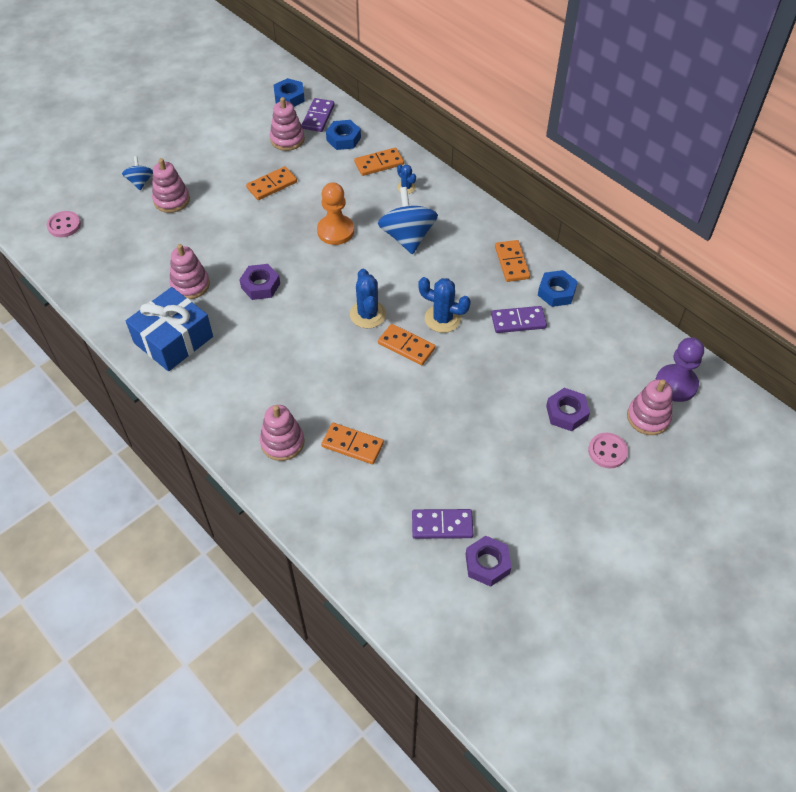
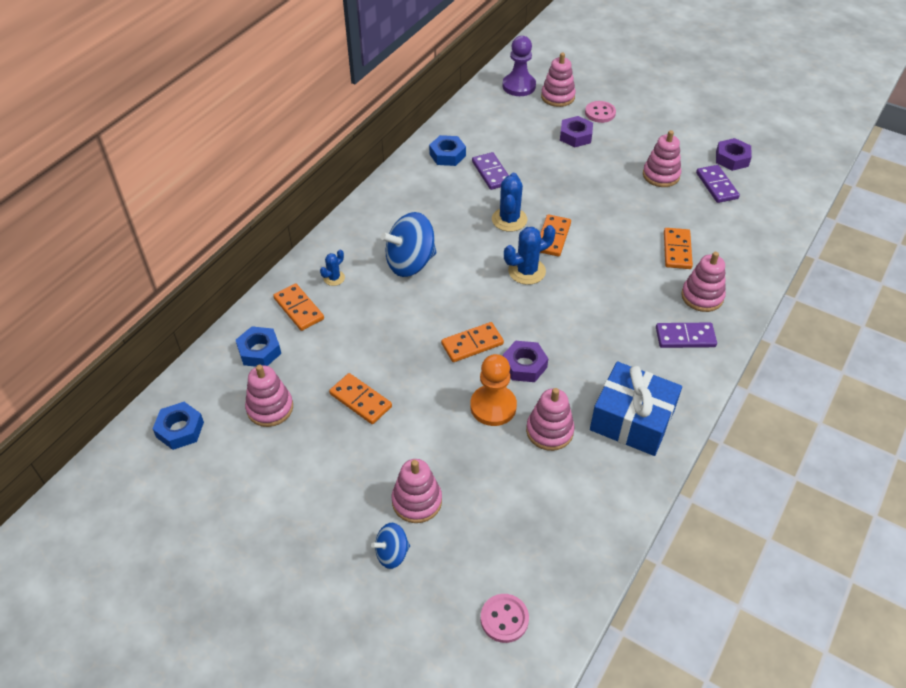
camera: 105 degrees left, 5 degrees down
purple domino [302,98,335,132] -> purple domino moved to [656,323,717,348]
orange pawn [317,182,354,245] -> orange pawn moved to [470,354,517,426]
orange domino [495,240,530,282] -> orange domino moved to [441,322,504,362]
none -> pink stacking toy [643,130,681,187]

